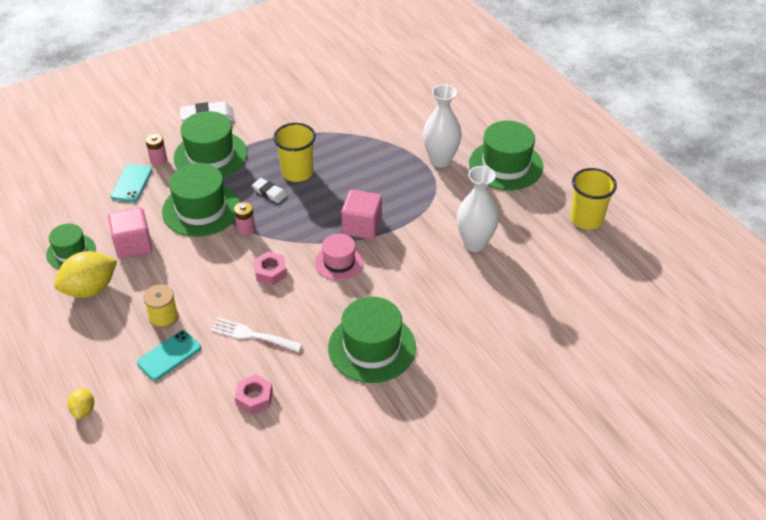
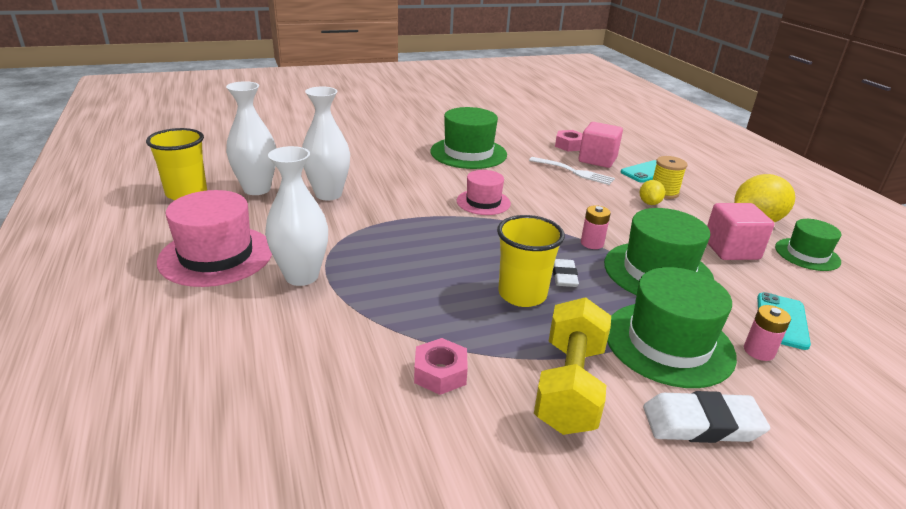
camera: 170 degrees left, 15 degrees down
yellow lemon [67,387,94,419] -> yellow lemon moved to [640,180,665,205]
white eraser [252,178,287,203] -> white eraser turned 45 degrees clockwise [553,259,579,287]
pink nut [253,251,287,285] -> pink nut moved to [414,338,468,395]
pink cube [341,190,382,240] -> pink cube moved to [579,122,623,168]
green hat [469,121,543,190] -> pink hat [157,190,272,287]
none -> white vase [226,81,277,195]
none -> yellow dumbbell [534,297,611,435]

